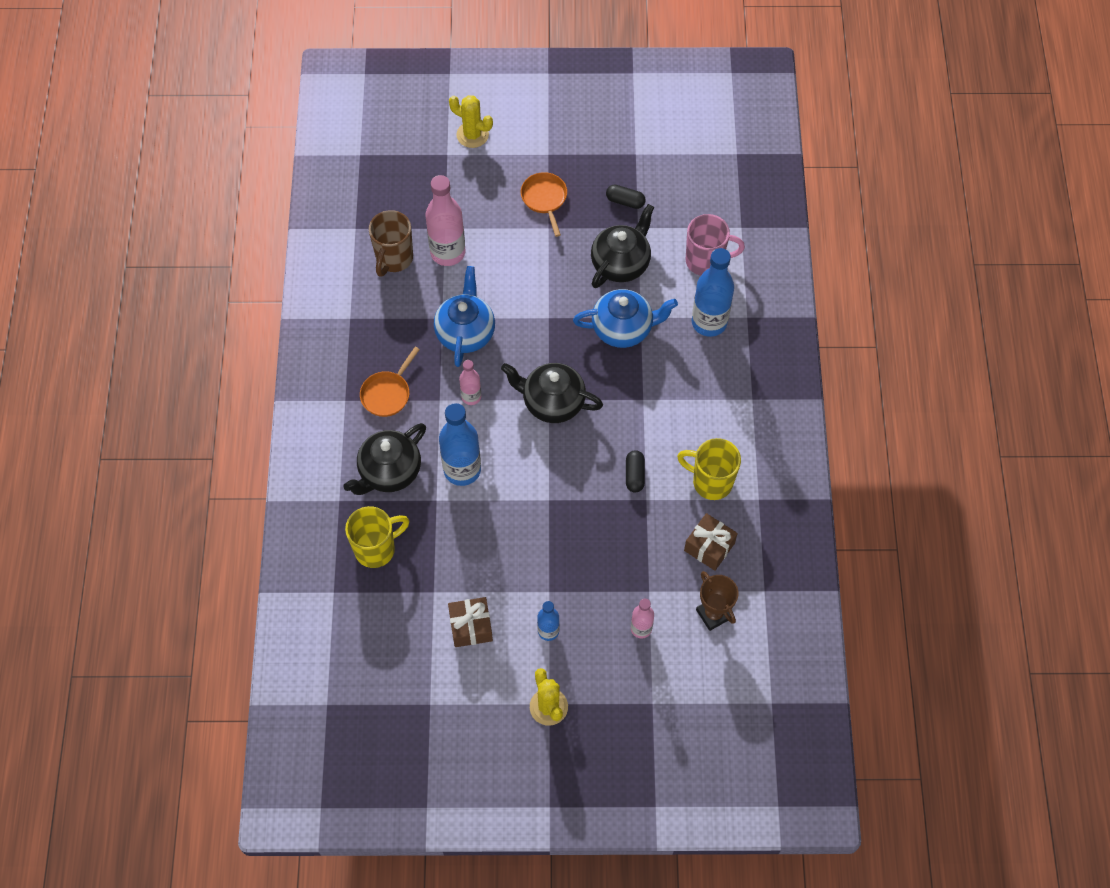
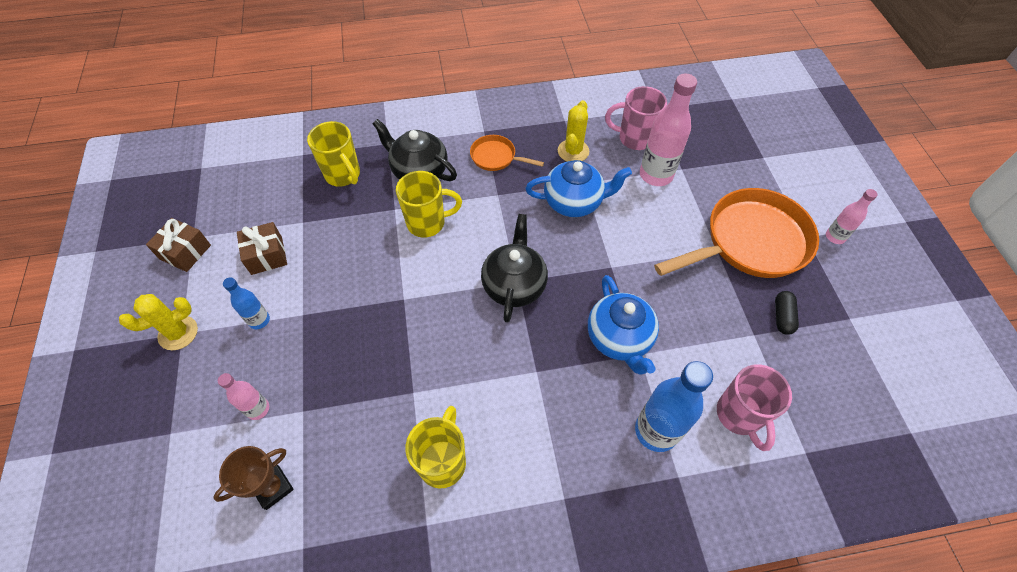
camera: 80 degrees right, 5 degrees down
brown mug [369,210,413,277] -> pink mug [605,86,667,150]
blue bottle [439,403,481,486] -> yellow mug [396,171,462,238]
yellow cactus [449,95,493,148] -> yellow cactus moved to [558,100,589,161]
pink bottle [459,360,481,405] -> pink bottle moved to [826,189,877,244]
orange pan [521,172,567,237] -> orange pan [654,188,819,278], size x2.11
black teapot [591,204,654,288] -> none
black capsule [626,450,645,493] -> none
brown gift [684,513,738,571] -> brown gift moved to [146,218,211,272]

